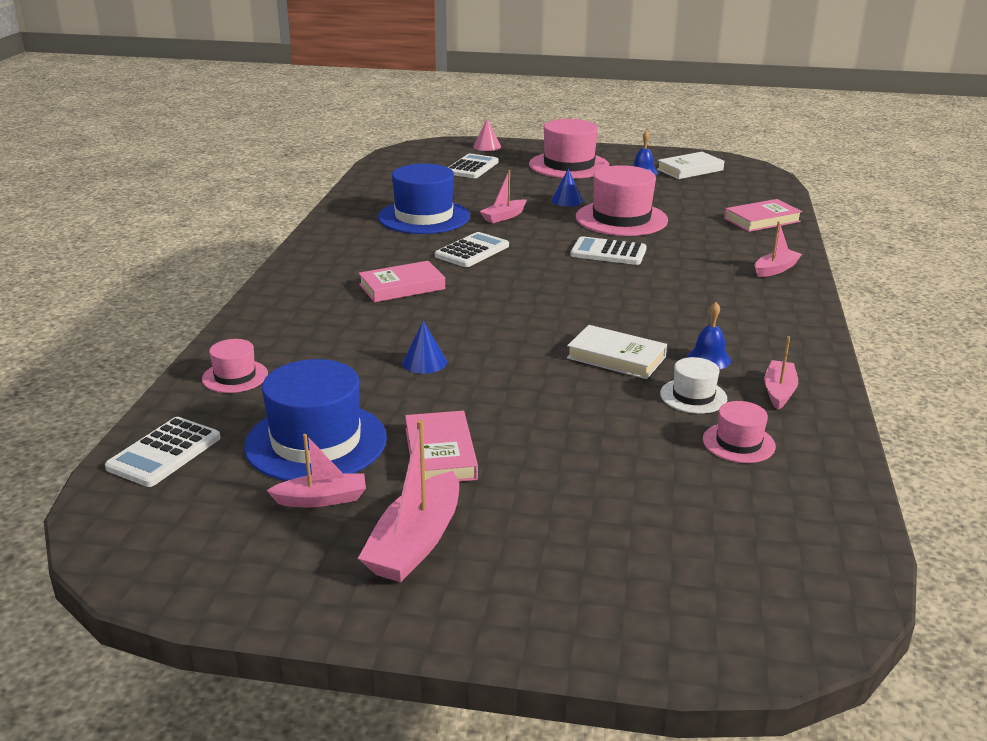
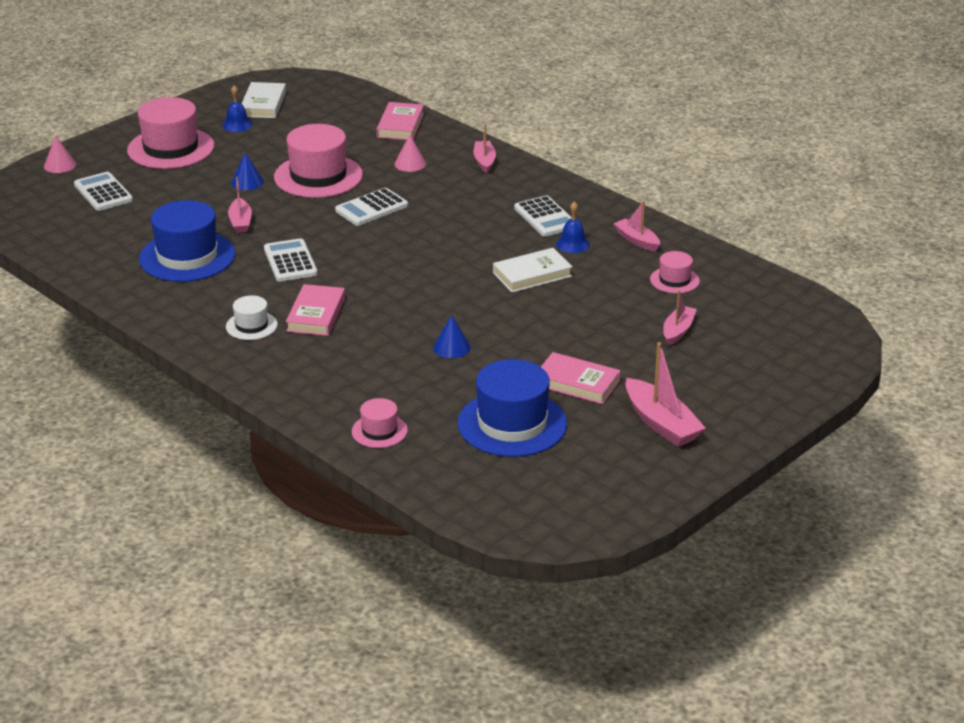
camera: 55 degrees left, 5 degrees up
white calculator [105,417,221,487] -> white calculator moved to [514,196,572,236]
pink boat [266,434,366,507] -> pink boat moved to [663,290,697,346]
white hat [660,357,727,414] -> white hat moved to [226,295,278,340]
none -> pink cone [395,134,426,172]

